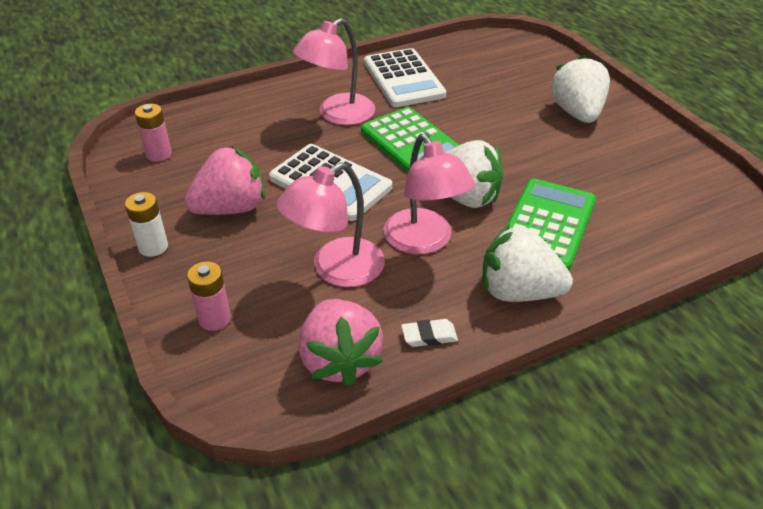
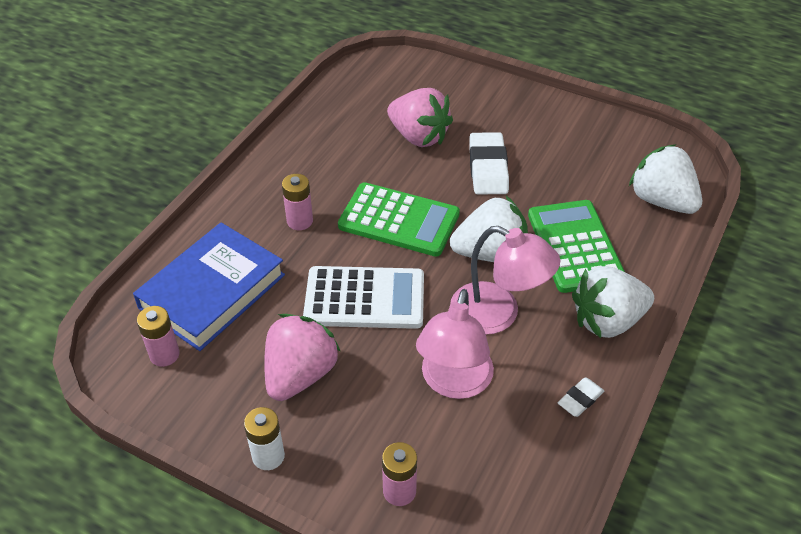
camera: 35 degrees left, 5 degrees up
pink lamp [293,18,375,125] -> pink battery [282,174,313,230]
pink strawberry [298,299,383,387] -> pink strawberry moved to [387,88,453,147]
white calculator [364,48,446,107] -> none
white strawberry [550,55,610,123] -> white strawberry moved to [629,144,702,214]
none -> blue book [133,222,285,351]
none -> white eraser [469,132,509,195]

